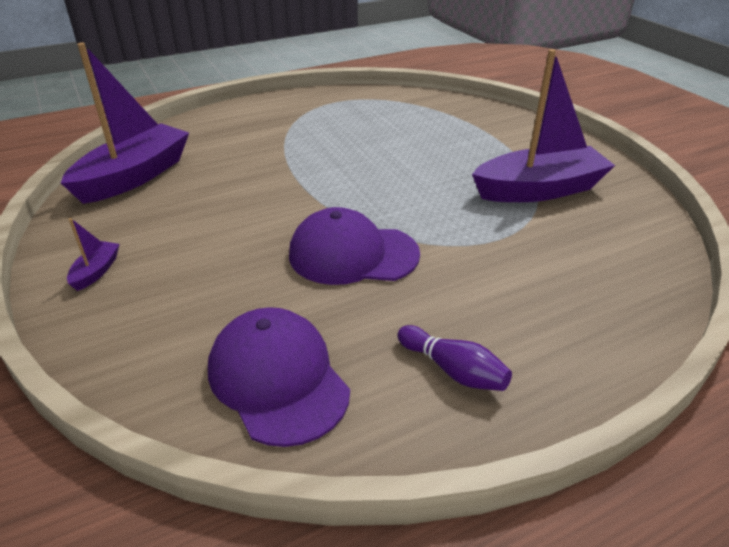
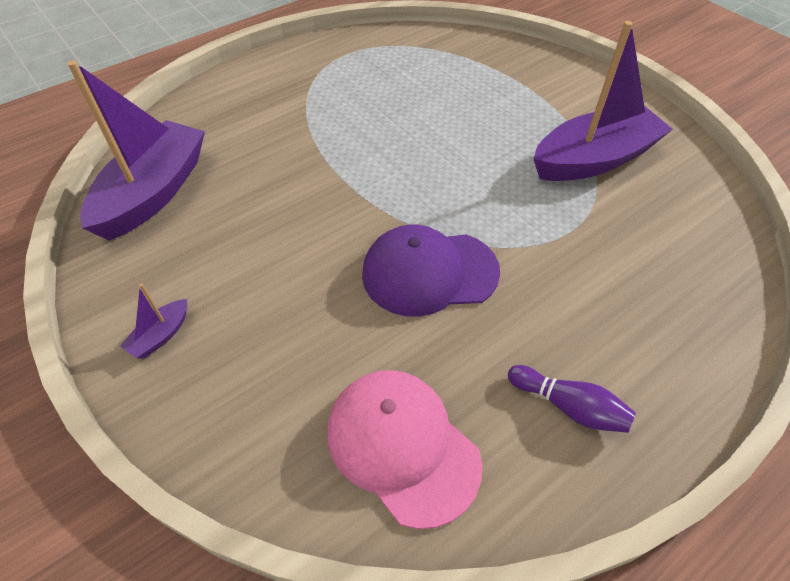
camera: 10 degrees left, 15 degrees up
purple boat [67,218,120,291] -> purple boat turned 150 degrees counterclockwise [120,284,187,358]
purple cap [208,307,350,447] -> pink cap [327,370,482,529]

